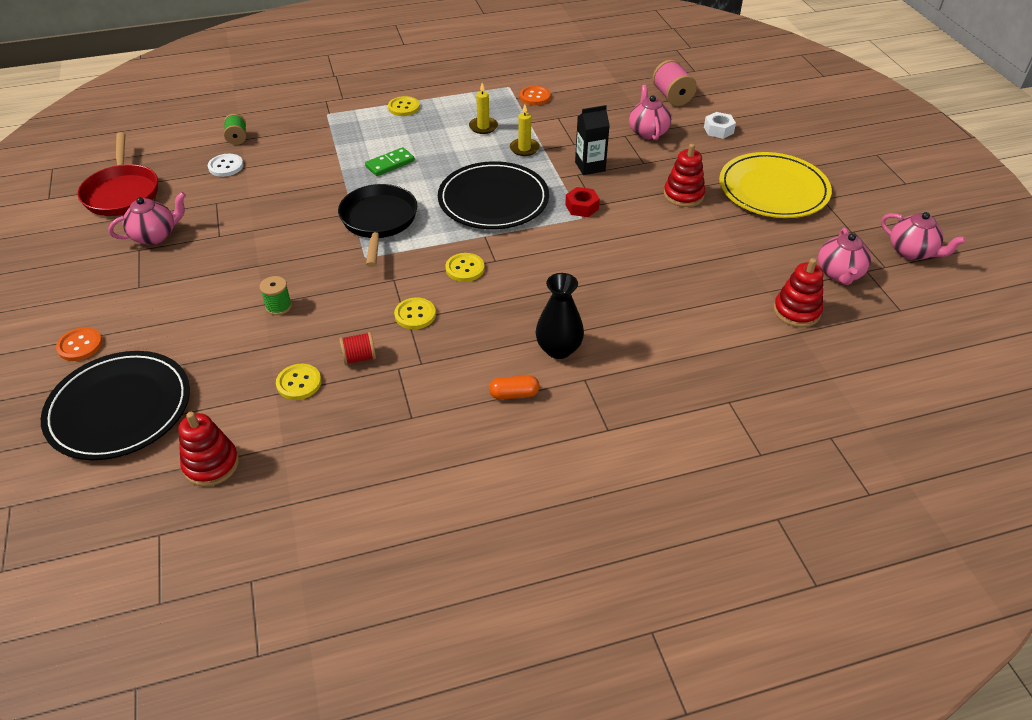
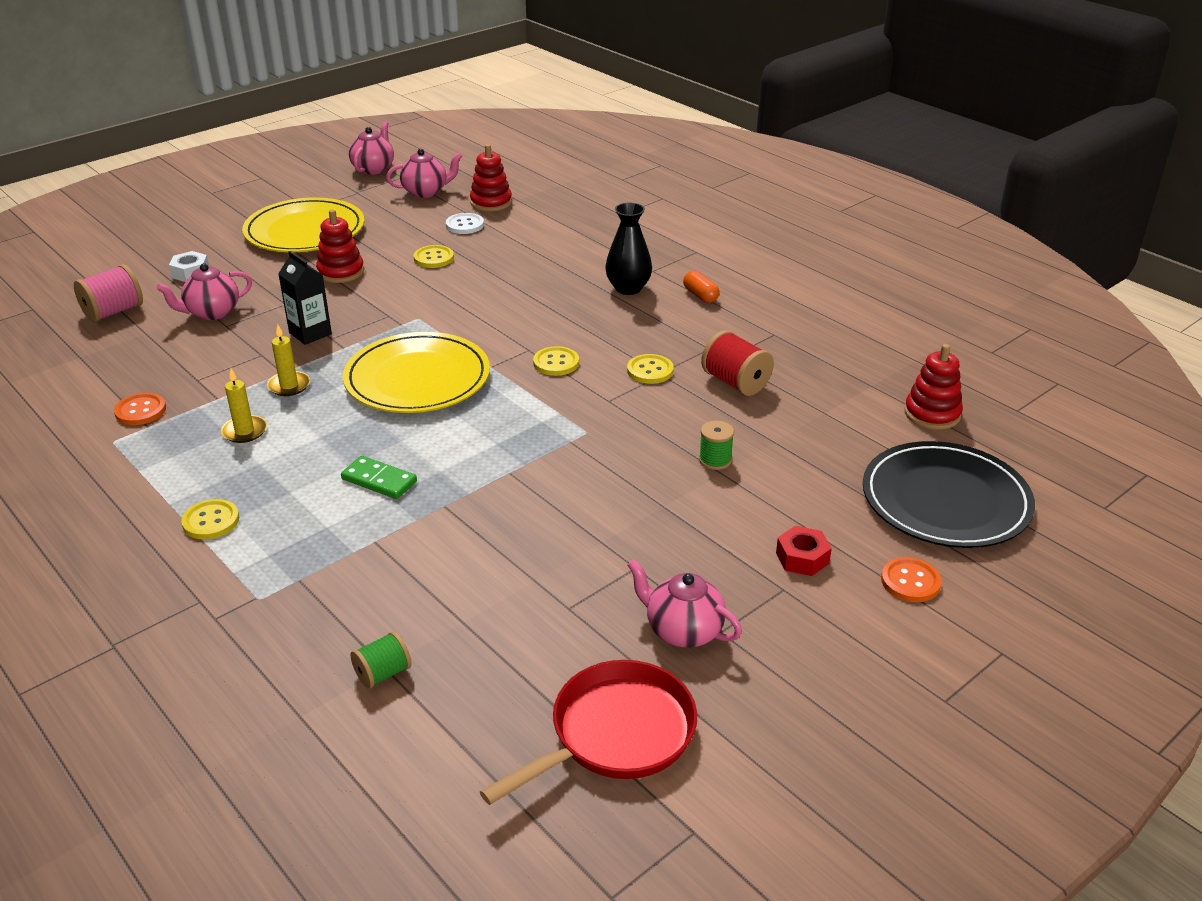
camera: 115 degrees left, 10 degrees down
white button [208,154,244,177] -> white button moved to [446,213,484,234]
yellow button [276,364,321,400] -> yellow button moved to [414,245,454,268]
black pan [338,184,417,267] -> none
red spool [339,332,376,365] -> red spool [701,330,774,396], size x1.59
black plate [438,161,549,229] -> yellow plate [343,332,490,413]
red nut [565,187,600,217] -> red nut moved to [776,526,832,576]

